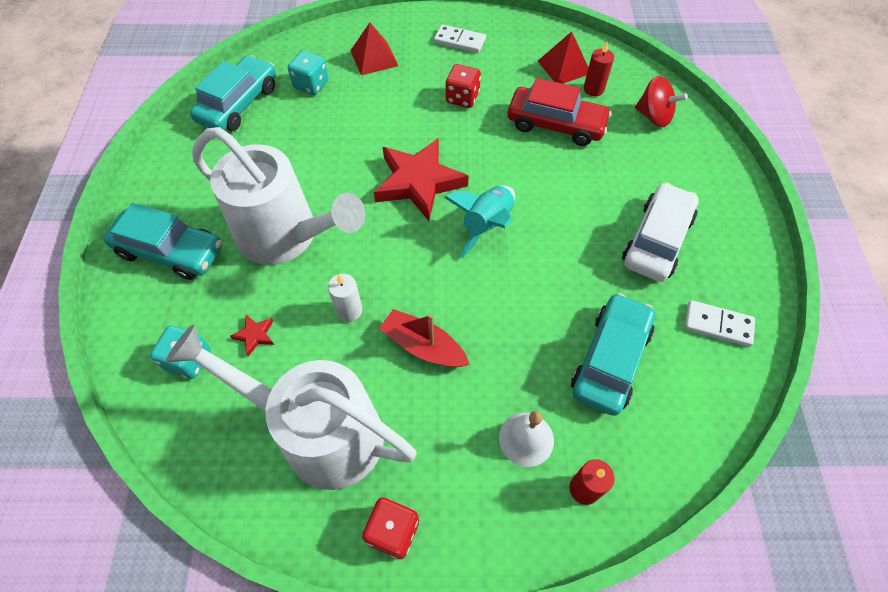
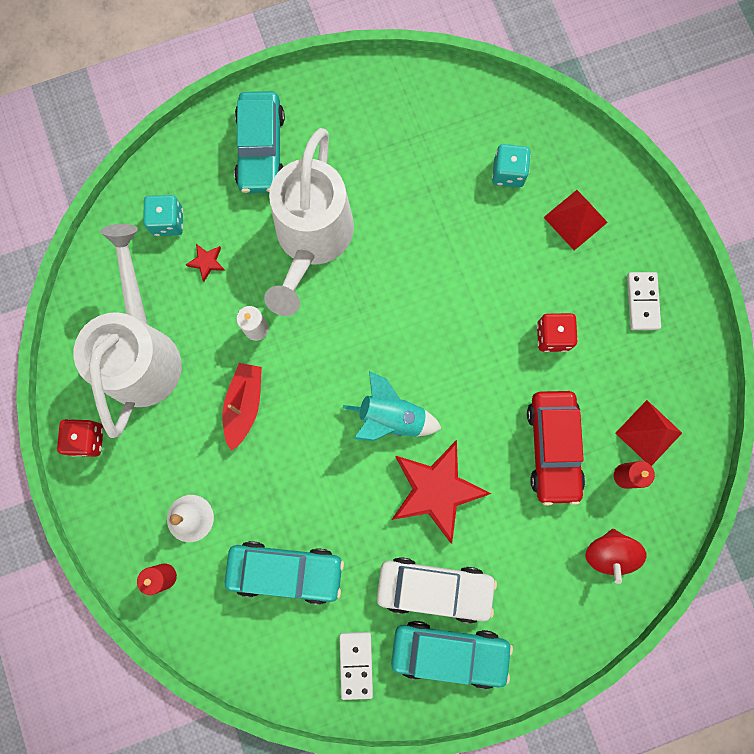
camera: 70 degrees right, 20 degrees up
turquoise car [190,55,276,131] -> turquoise car moved to [391,621,513,689]
red star [374,138,469,221] -> red star moved to [392,440,492,544]

